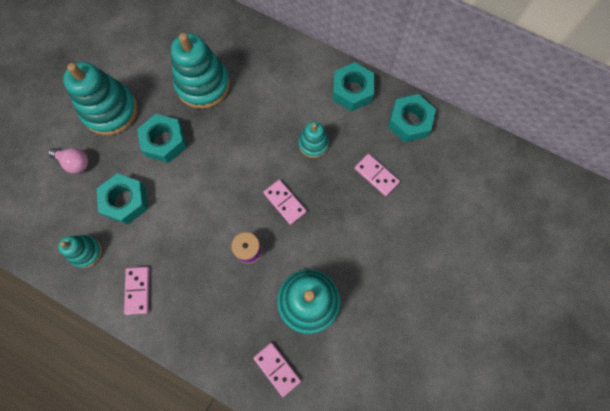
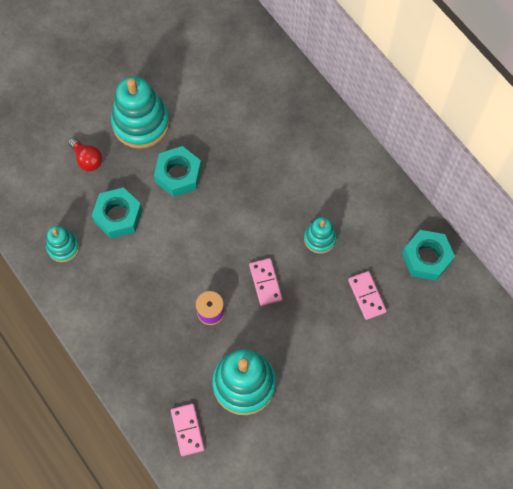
camera: 25 degrees right, 5 degrees down
pink light bulb [48,148,88,174] -> red light bulb [68,137,102,171]
pink domino [124,267,150,315] -> none
turquoise stacking toy [171,33,230,109] -> none
turquoise nut [333,62,374,111] -> none

